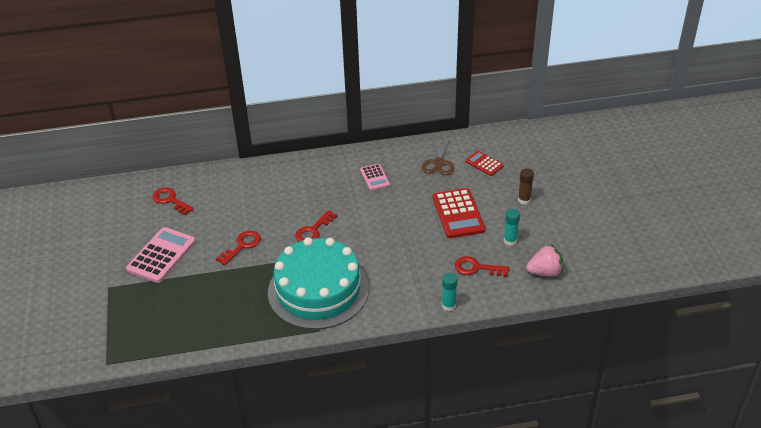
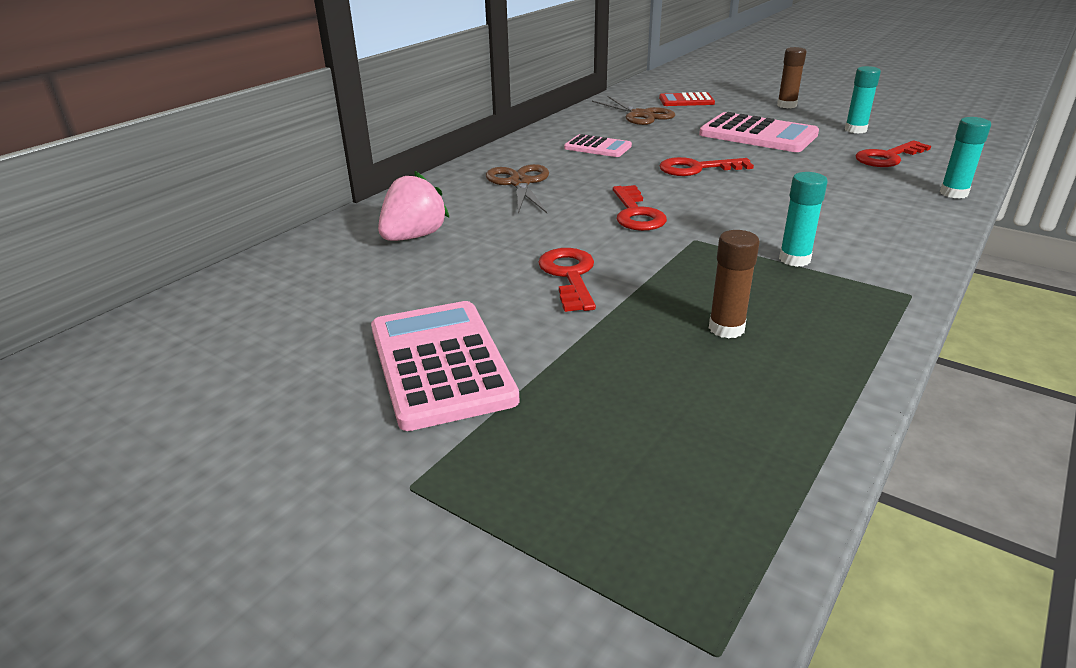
camera: 45 degrees left, 10 degrees down
red key [152,187,194,215] -> red key moved to [659,157,754,176]
turquoise cake [268,237,369,329] -> turquoise glue stick [779,172,828,267]
red calculator [432,188,485,238] -> pink calculator [699,112,819,152]
pink strawberry [526,245,563,276] -> pink strawberry moved to [378,171,450,241]
none -> brown scissors [486,164,549,214]
none -> brown glue stick [709,230,760,339]

